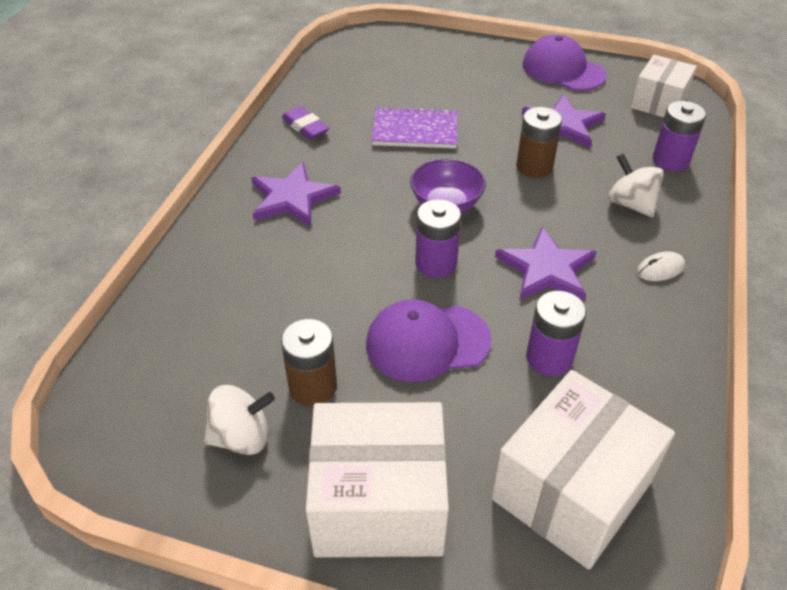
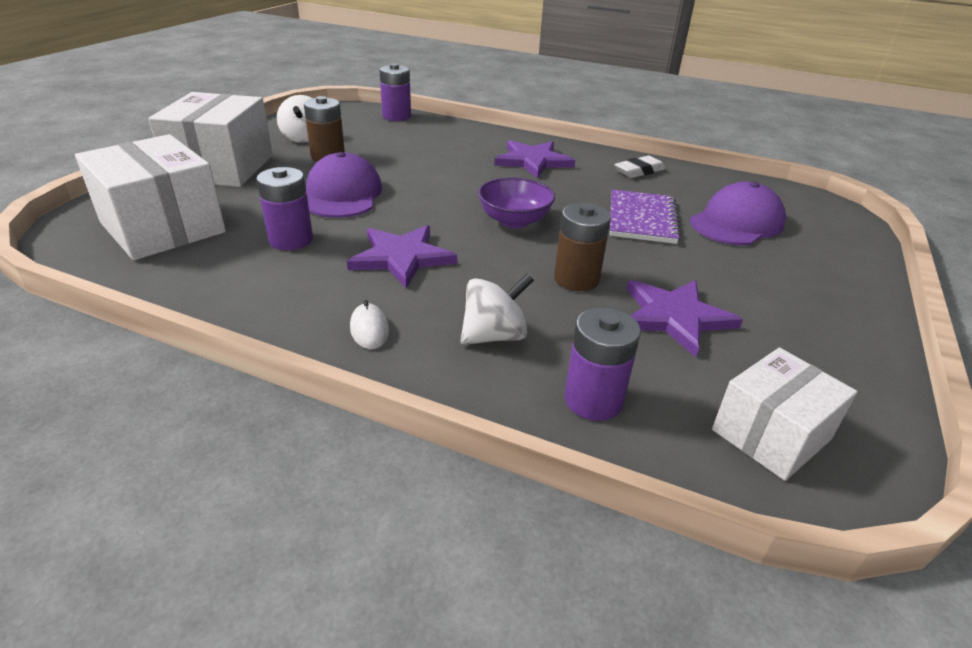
camera: 95 degrees right, 10 degrees down
purple eraser [282,106,329,140] -> white eraser [614,156,666,178]
purple battery [415,199,461,278] -> purple battery moved to [379,63,411,121]
purple cap [523,34,607,91] -> purple cap moved to [690,182,786,245]
white box [631,55,697,117] -> white box turned 75 degrees counterclockwise [712,347,857,481]

